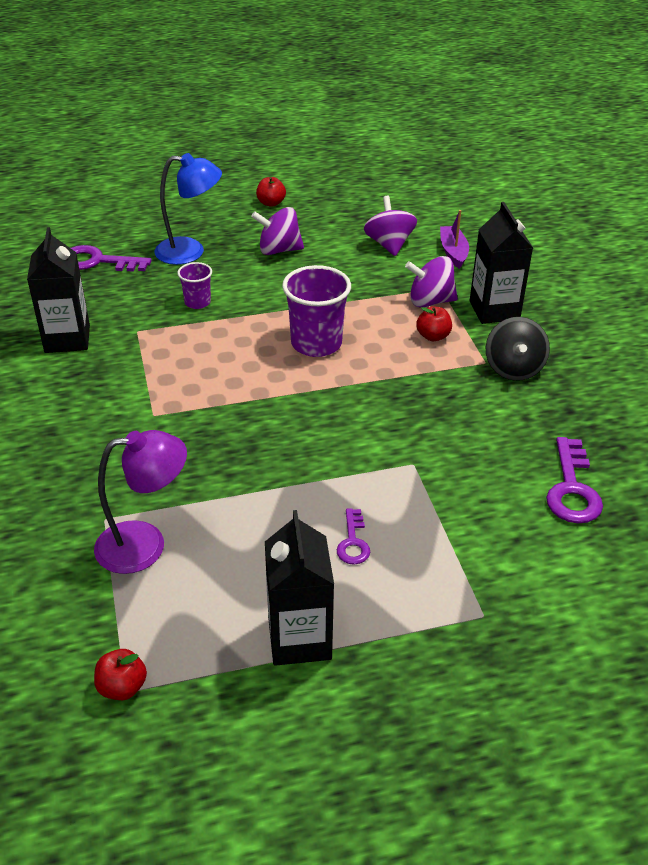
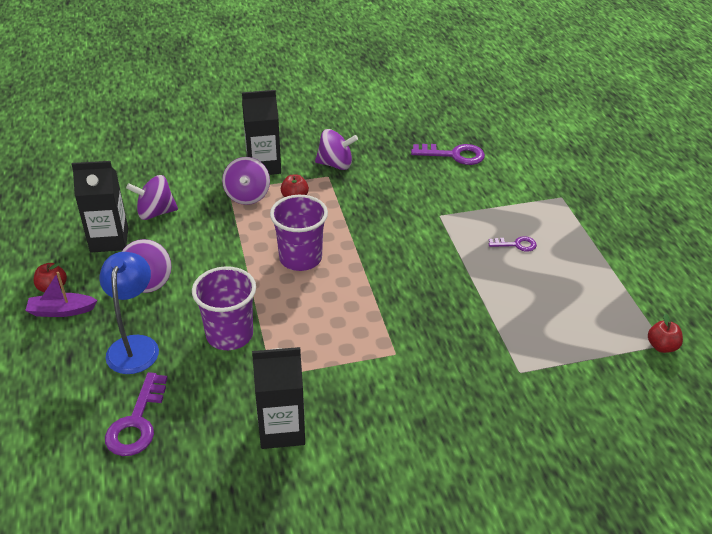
camera: 90 degrees left, 0 degrees up
purple lamp [94,430,187,574] -> none
purple cup [177,262,212,309] -> purple cup [192,266,256,350], size x1.84
black carton [265,510,334,666] -> black carton moved to [71,161,128,253]
purple boat [440,210,469,269] -> purple boat moved to [25,272,98,317]
black spinning top [486,317,550,381] -> purple spinning top [315,129,358,170]

